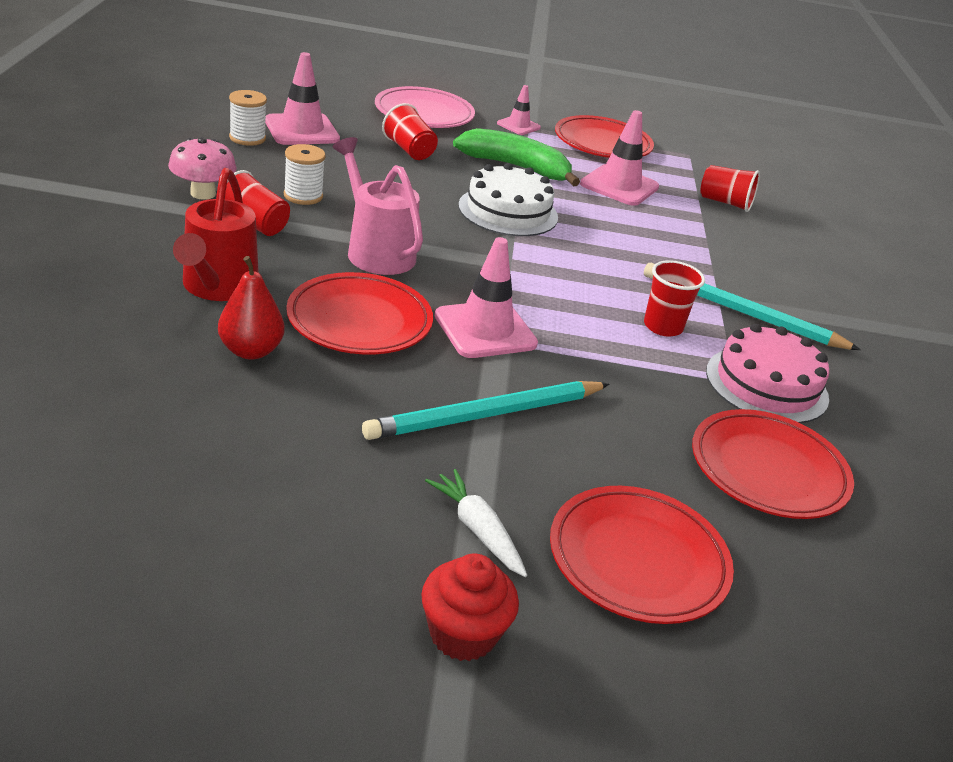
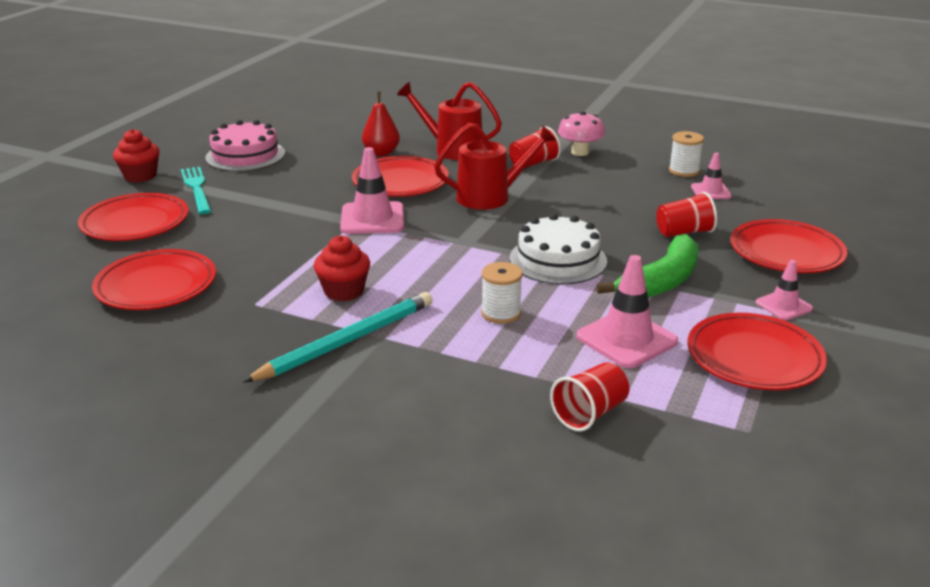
camera: 115 degrees right, 5 degrees down
pink traffic cone [265,52,340,145] -> pink traffic cone [691,153,732,199], size x0.58
white spool [284,144,326,205] -> white spool moved to [481,262,523,324]
pink watering can [333,137,423,275] -> red watering can [434,123,556,210]
turquoise pencil [362,381,610,440] -> none
pink plate [375,86,475,128] -> red plate [730,219,847,273]
white carrot [425,469,527,577] -> turquoise fork [181,167,211,214]
red cup [644,260,705,337] -> red cupcake [314,235,370,301]
pink cake [706,323,830,423] -> pink cake moved to [205,120,285,171]

